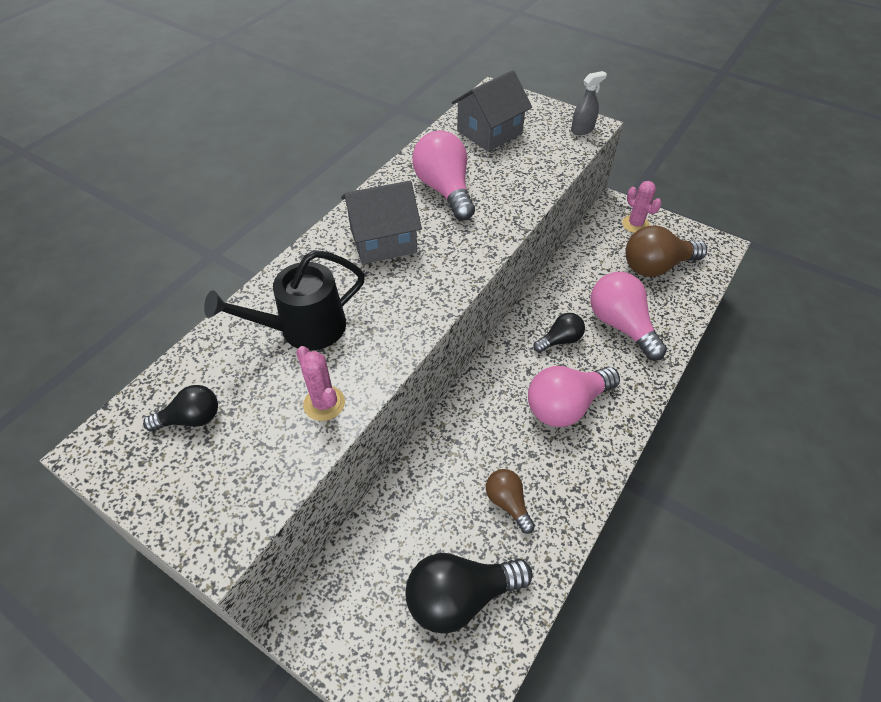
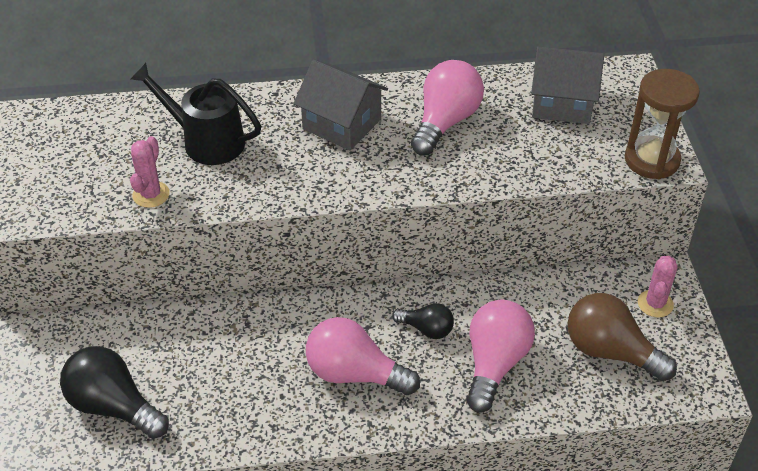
camera: 50 degrees right, 5 degrees down
black light bulb [143,385,218,432] -> none
brown light bulb [486,469,535,534] -> none
grey spray bottle [571,71,607,135] -> brown hourglass [625,69,700,179]

